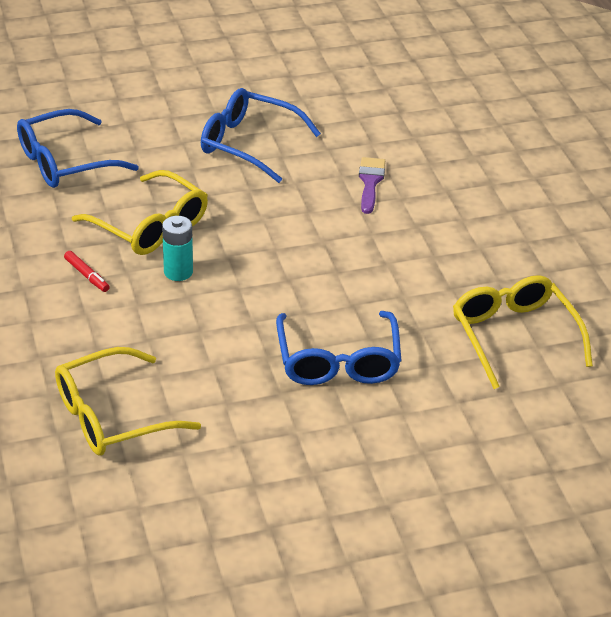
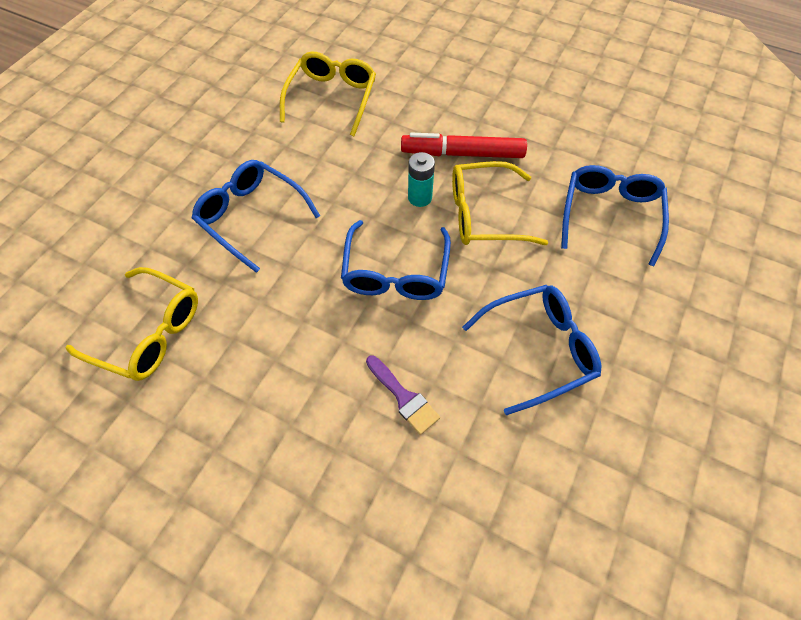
camera: 135 degrees right, 20 degrees up
red marker [64,251,110,292] -> red marker [401,133,527,158], size x2.31
none -> blue glasses [341,220,451,300]

